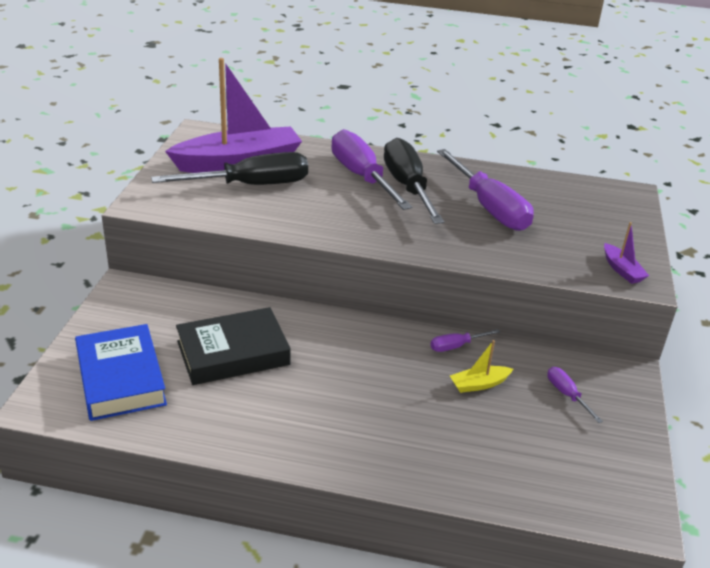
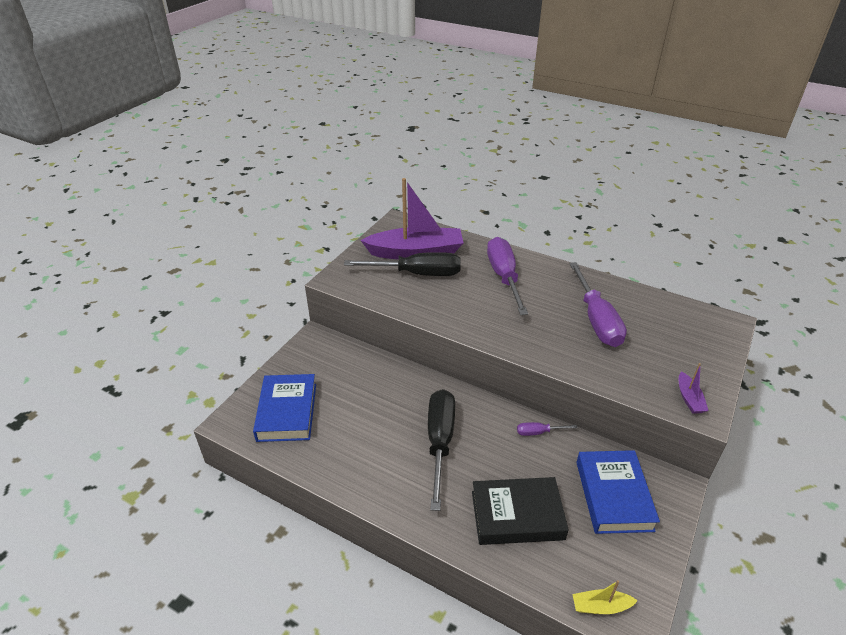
camera: 20 degrees right, 5 degrees up
black book [176,307,291,385] -> black book moved to [472,477,569,545]
black screwdriver [384,138,444,224] -> black screwdriver moved to [428,389,455,511]
yellow boat [450,340,513,393] -> yellow boat moved to [572,580,638,614]
purple screwdriver [547,367,603,423] -> blue book [576,450,660,534]

